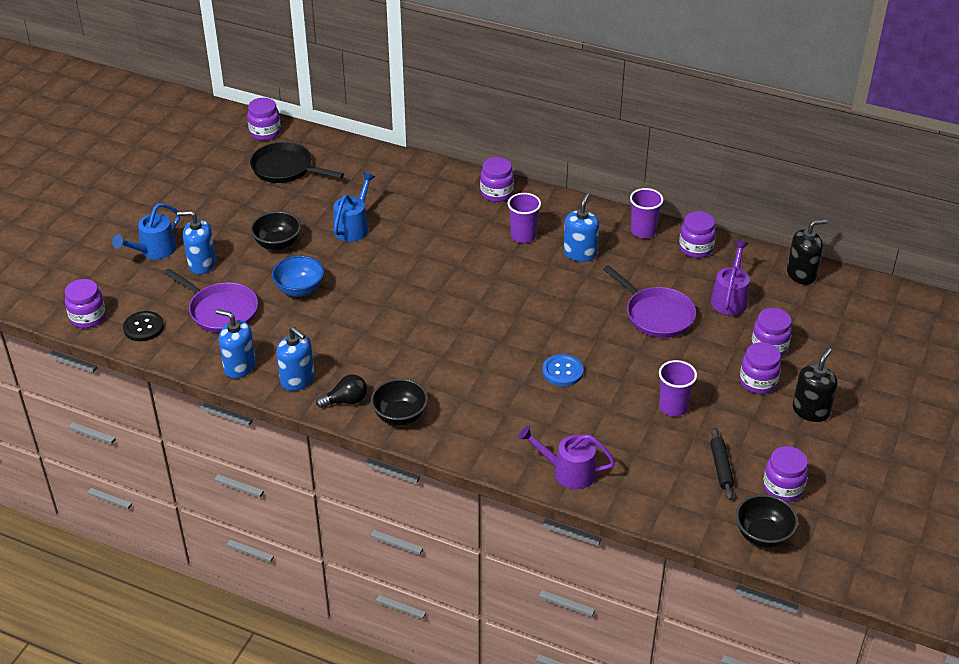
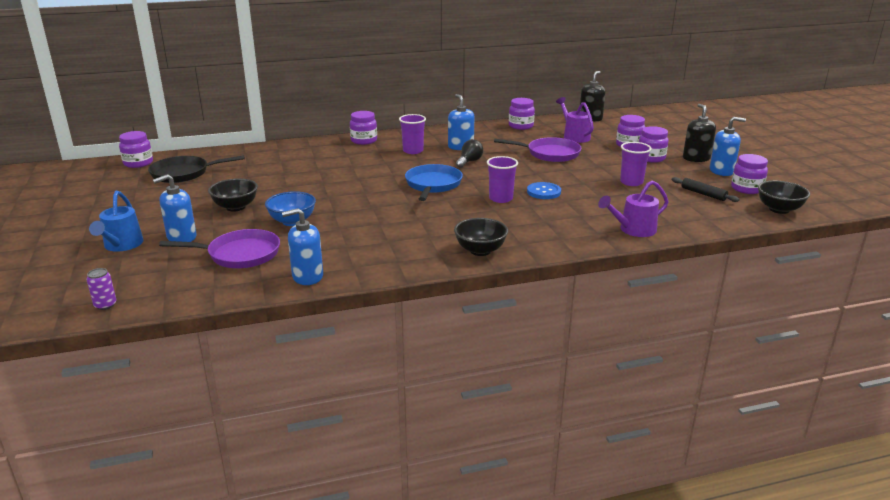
camera: 40 degrees left, 15 degrees down
purple jar [65,279,106,328] -> purple can [86,268,116,310]
black button [123,311,164,341] -> none
blue soap dispenser [276,327,314,391] -> blue soap dispenser moved to [710,117,746,176]
black light bulb [316,374,367,408] -> black light bulb moved to [456,139,483,168]
blue watering can [334,172,375,242] -> none
purple cup [630,188,664,238] -> purple cup moved to [487,156,518,203]
none -> blue pan [405,164,463,201]

